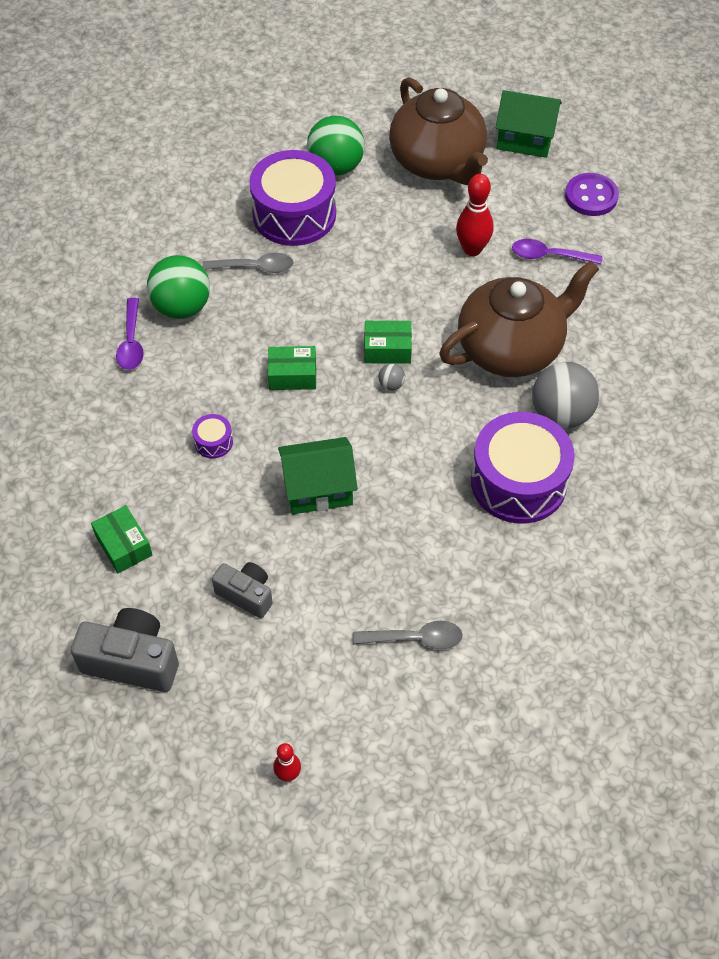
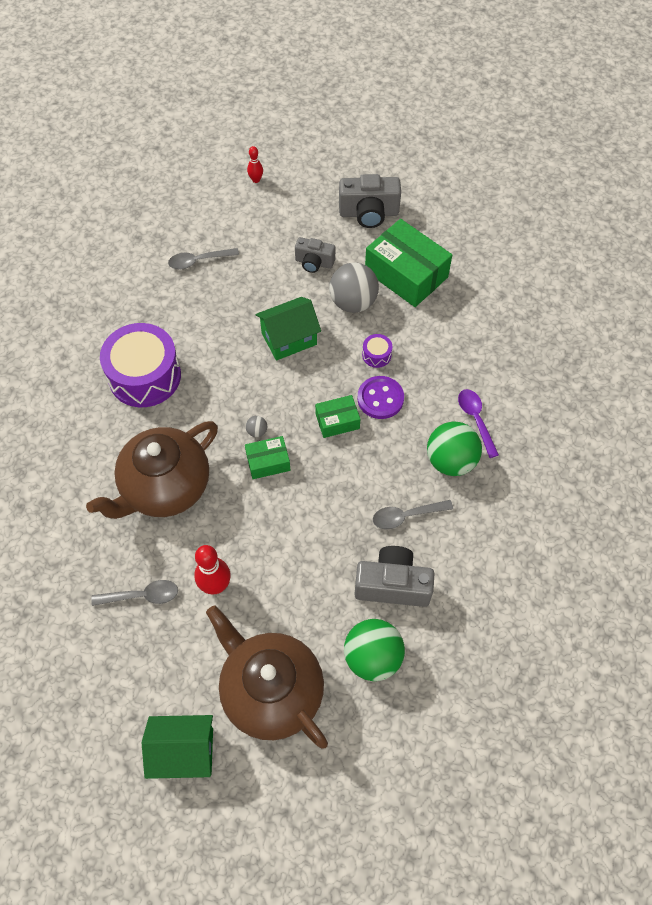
camera: 165 degrees right, 5 degrees up
green box [91,505,152,573] -> green box [365,219,452,307], size x1.93
purple drum [249,150,336,246] -> grey camera [354,546,435,607]
purple spoon [512,239,602,264] -> grey spoon [91,580,178,606]
grey ball [532,362,600,428] -> grey ball moved to [329,262,379,313]
purple button [565,173,619,216] -> purple button moved to [357,376,404,419]

